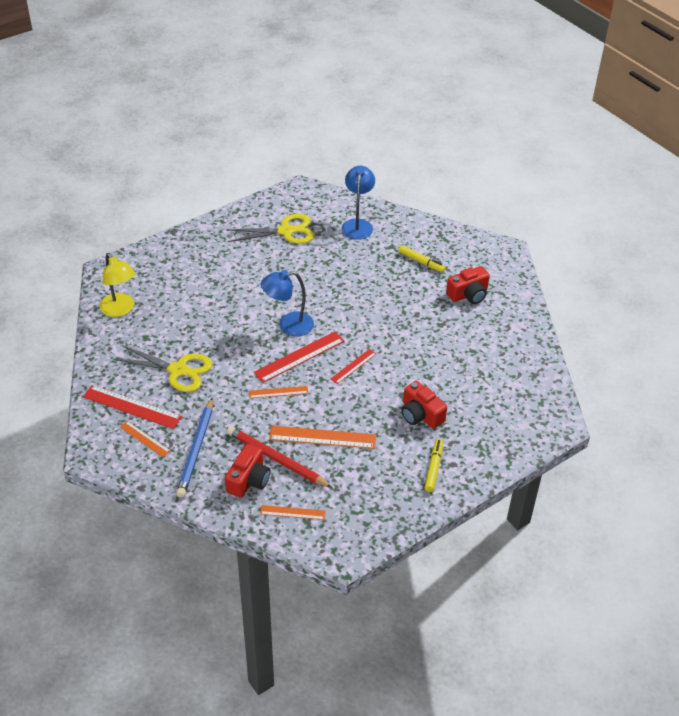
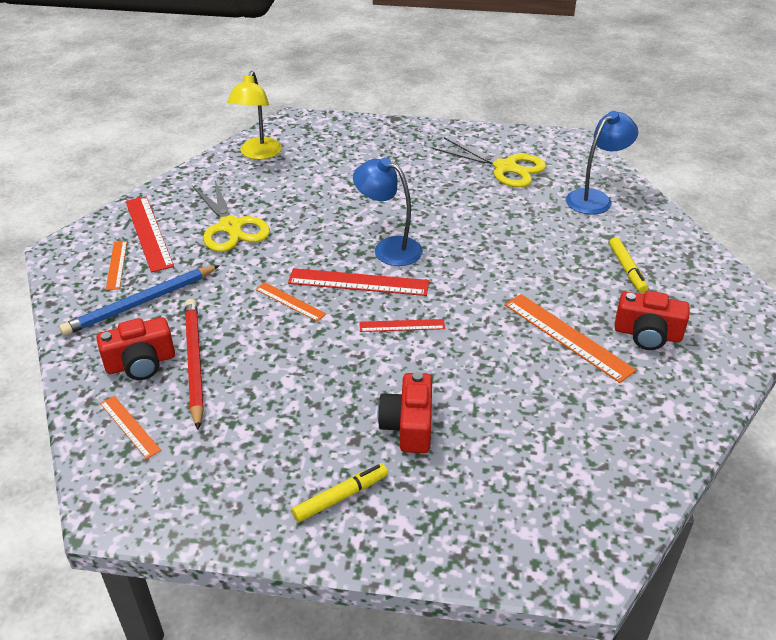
camera: 45 degrees right, 5 degrees down
orange ruler [269,426,376,449] -> orange ruler moved to [505,294,637,383]

